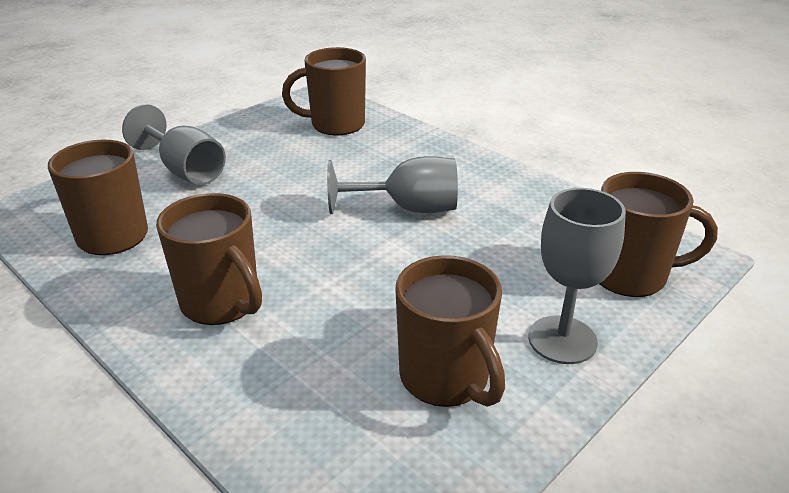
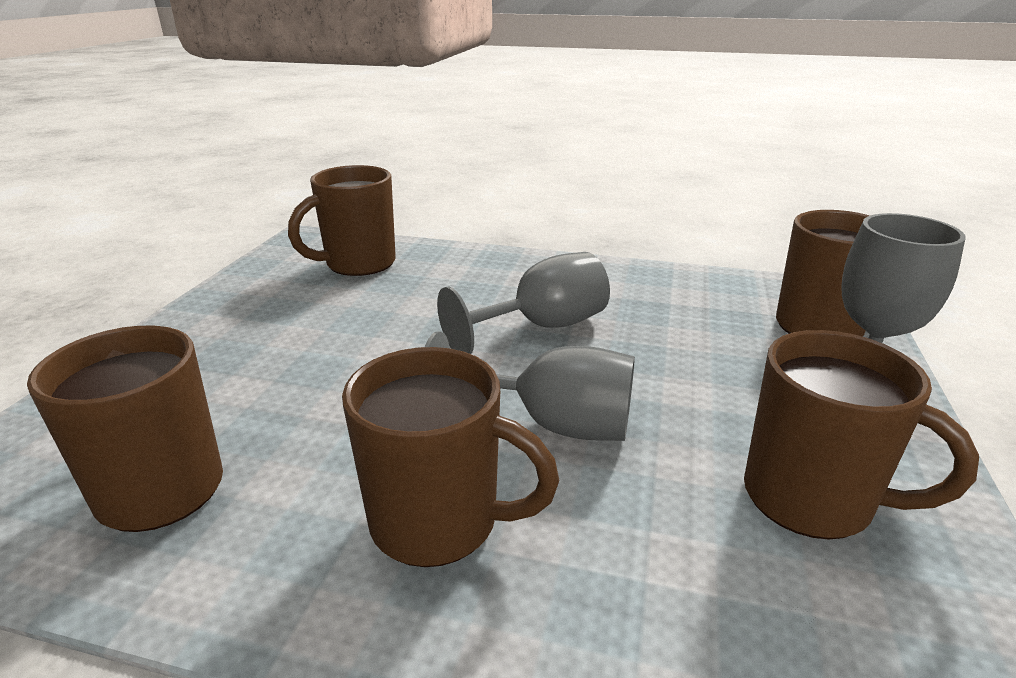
camera: 30 degrees left, 5 degrees down
grey goblet [122,104,226,185] -> grey goblet moved to [425,331,635,441]

